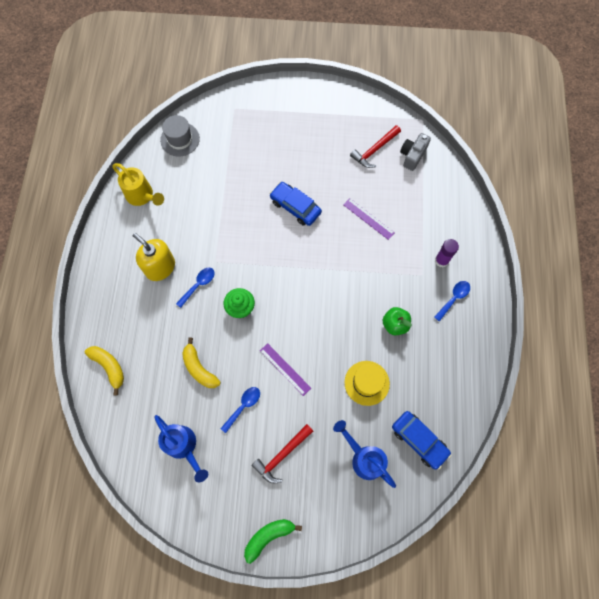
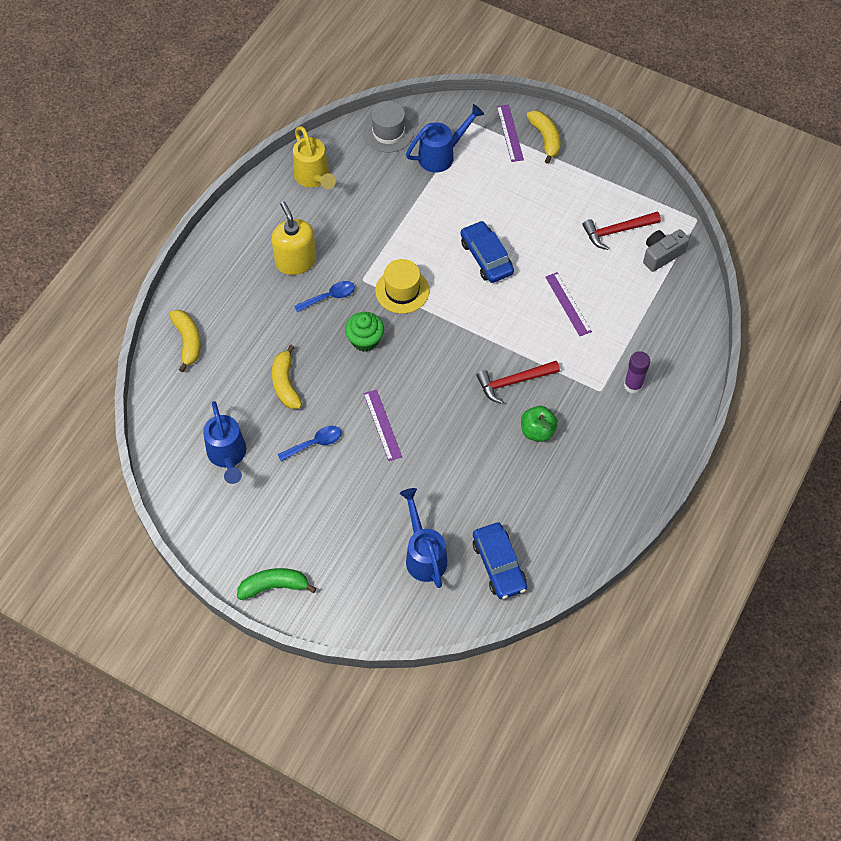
camera: 25 degrees right, 10 degrees down
red hammer [252,424,313,483] -> red hammer moved to [476,361,560,404]
yellow hat [345,361,390,406] -> yellow hat moved to [375,259,429,314]
blue spoon [434,281,470,321] -> none
none -> blue watering can [406,104,484,173]
none -> purple ruler [497,105,524,162]
none -> yellow banana [527,110,561,164]

